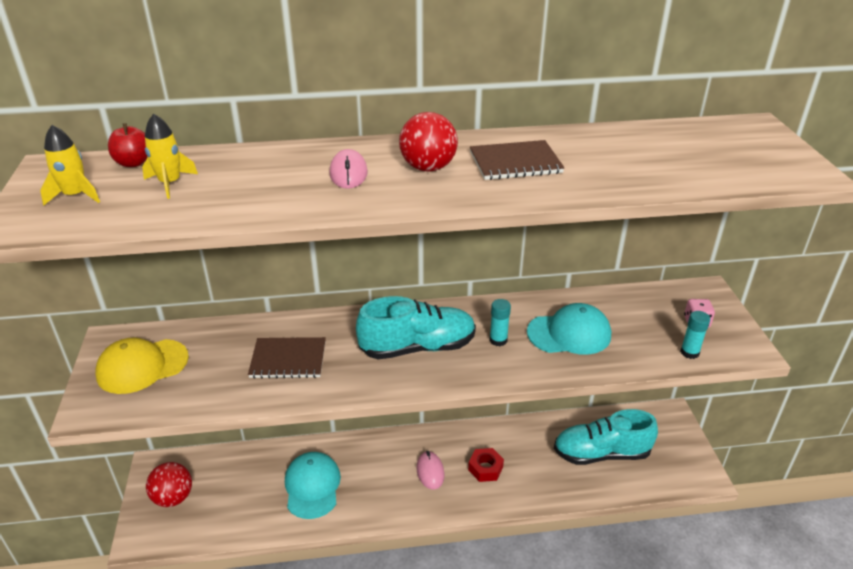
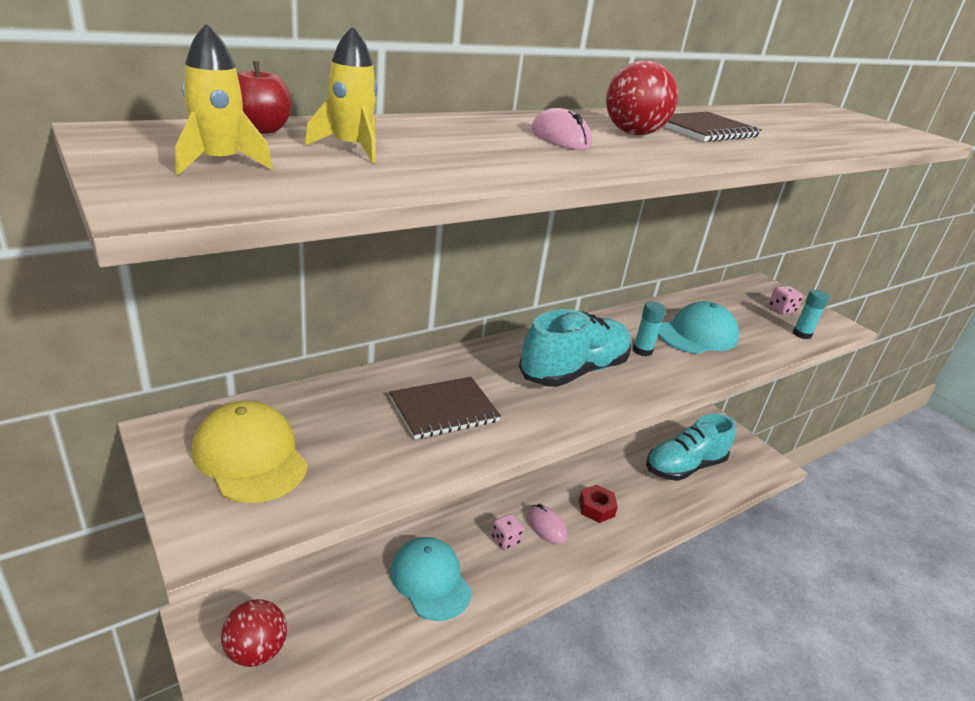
camera: 30 degrees left, 5 degrees down
yellow cap [95,338,189,394] -> yellow cap turned 105 degrees clockwise [192,401,308,503]
none -> pink dice [491,514,524,550]

